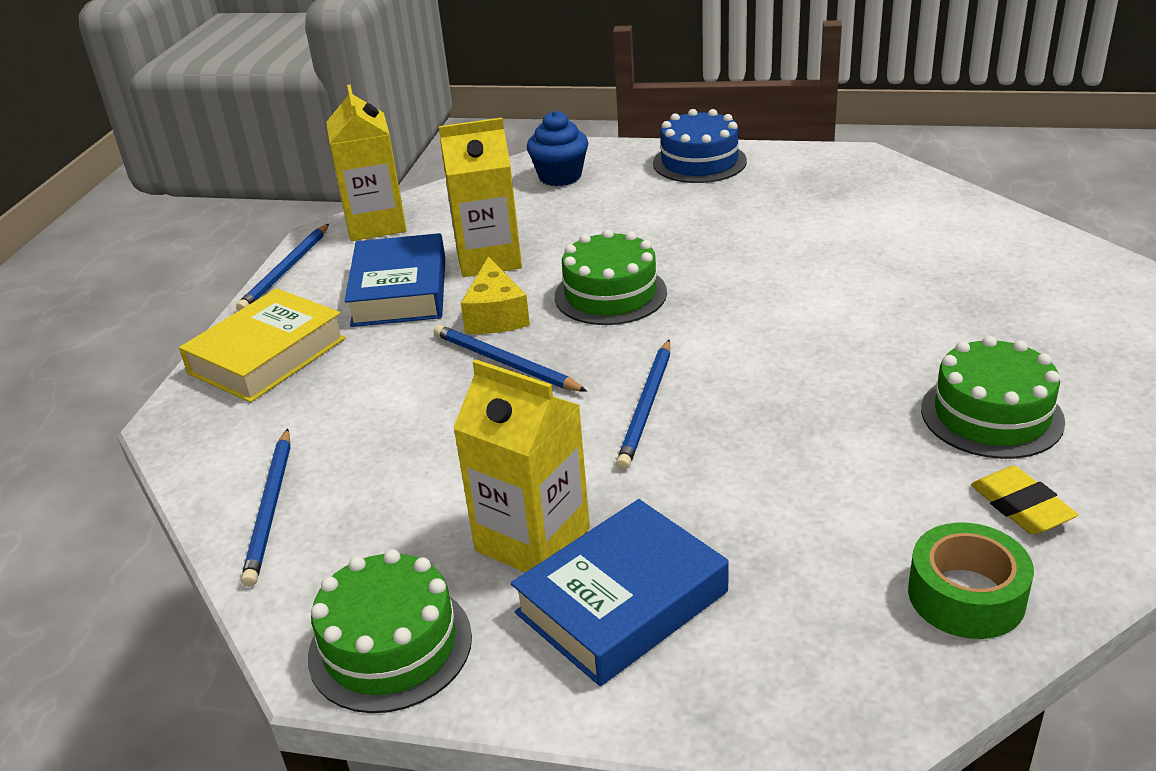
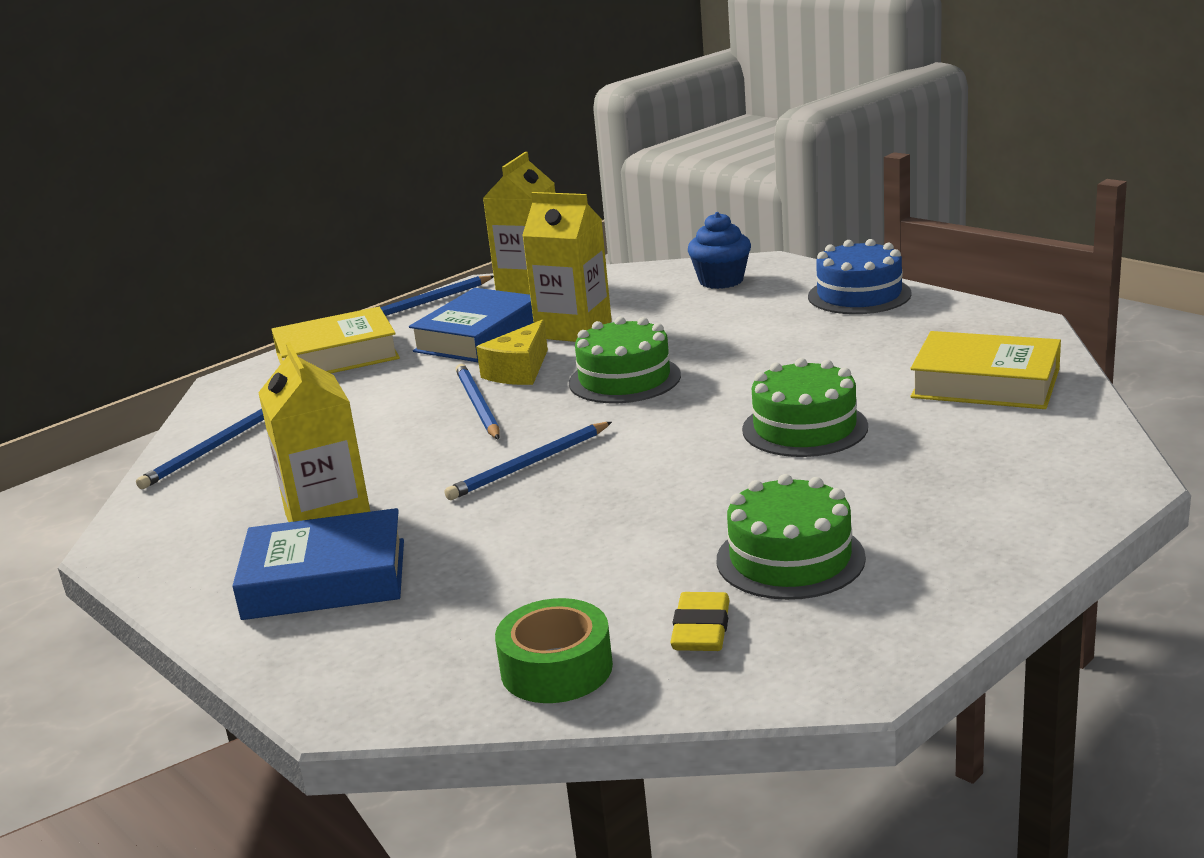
camera: 35 degrees right, 10 degrees down
green cake [308,549,472,713] -> green cake moved to [742,358,868,457]
none -> yellow book [910,331,1061,409]

